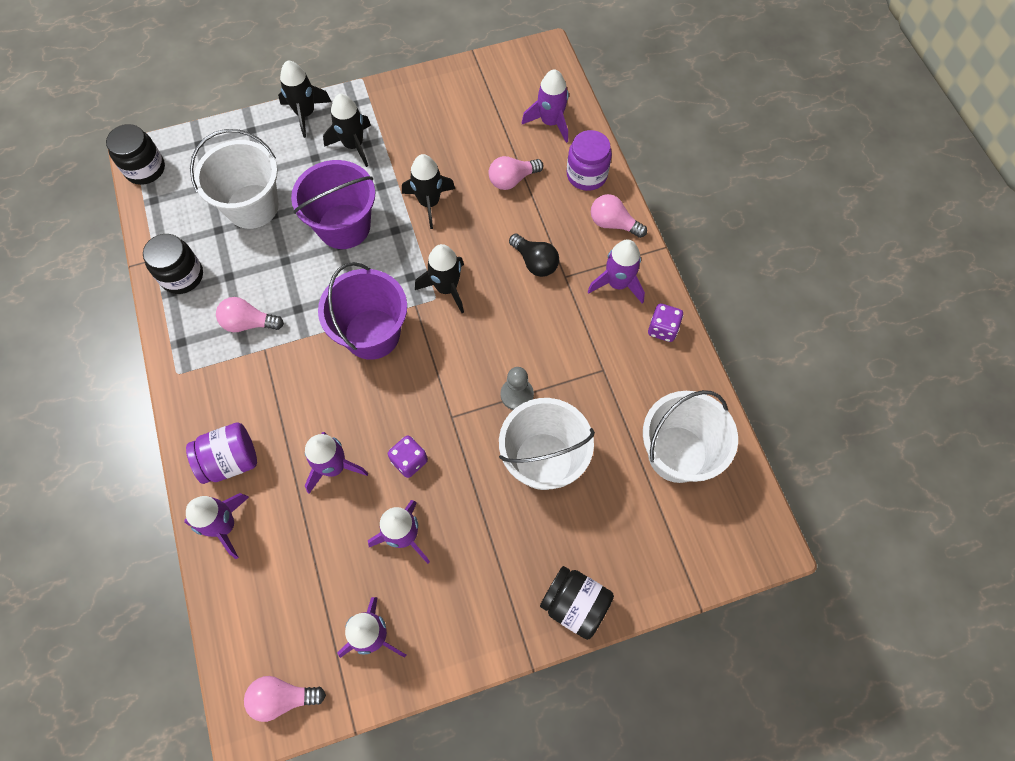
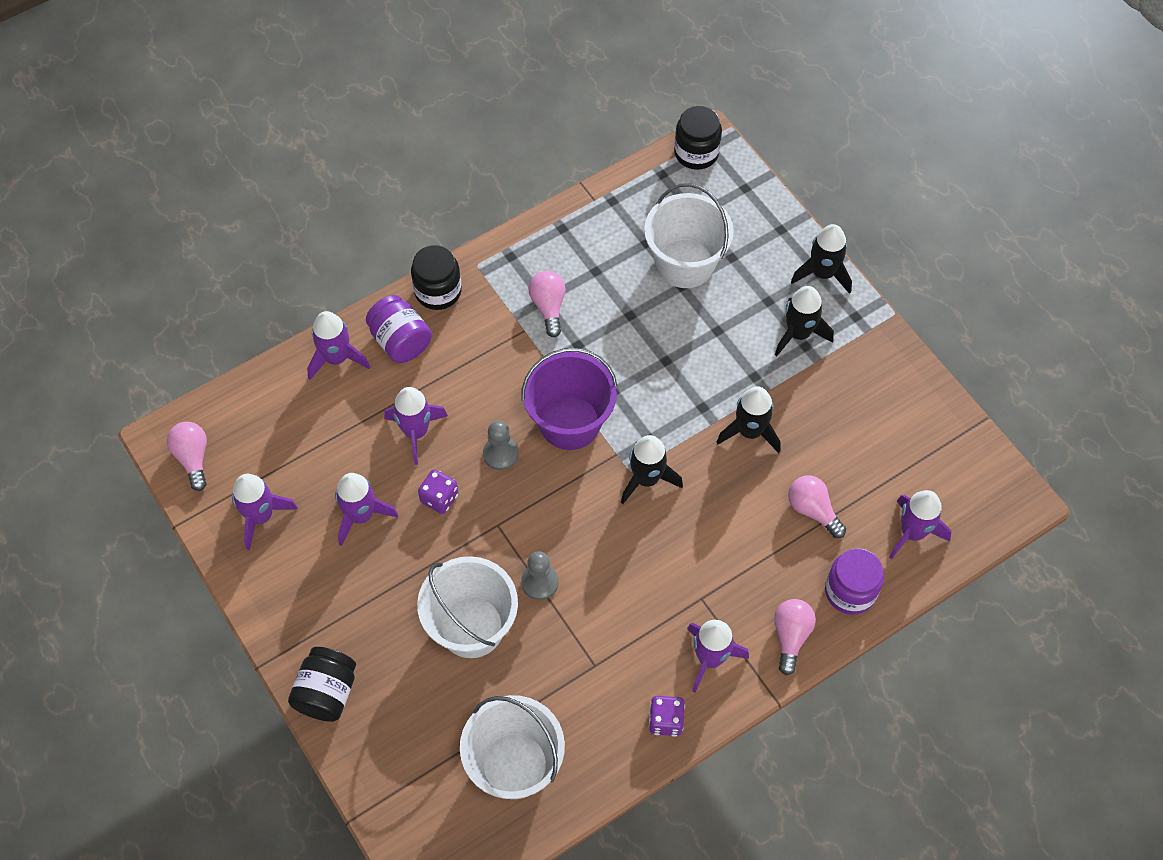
camera: 75 degrees right, 5 degrees down
black jar [143,234,203,294] -> black jar moved to [411,245,462,310]
purple bucket [291,160,375,249] -> none
black light bulb [509,234,559,277] -> none
none -> grey pawn [483,421,519,470]

